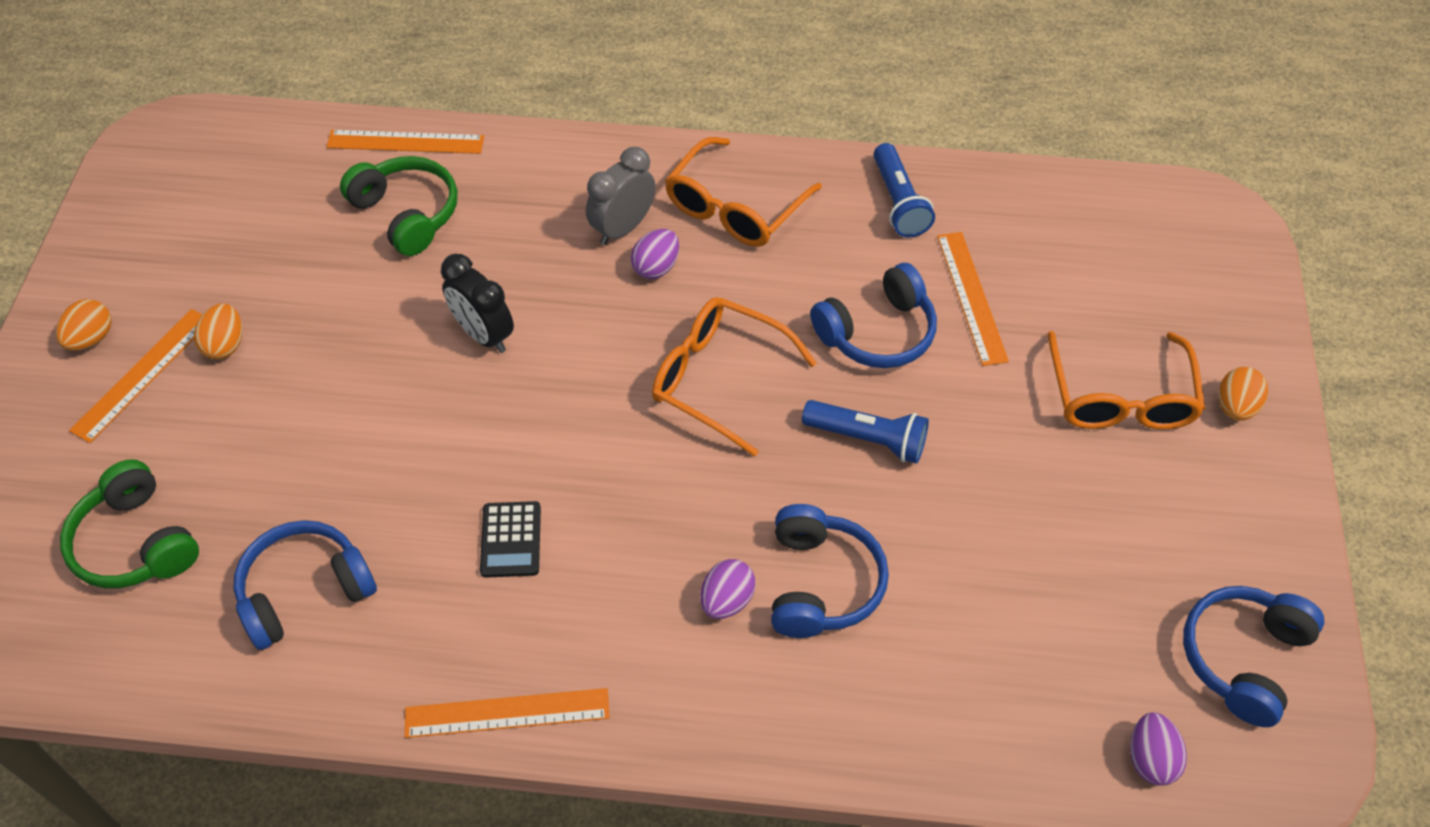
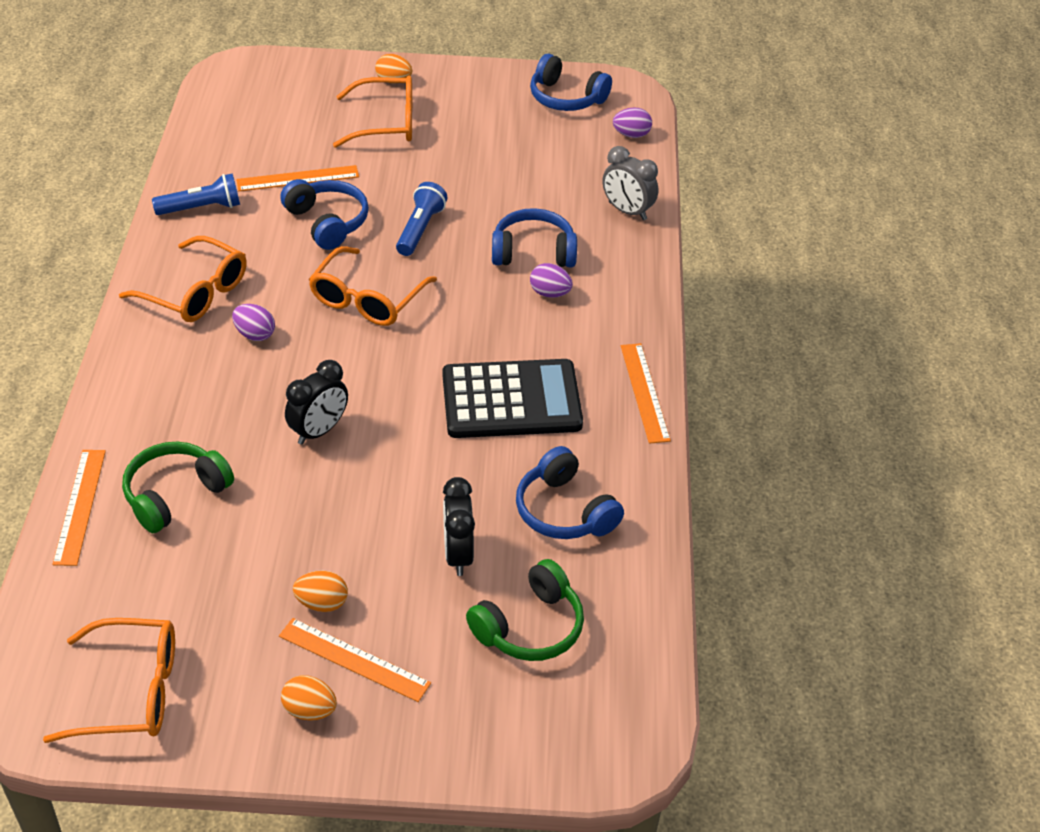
camera: 95 degrees left, 10 degrees down
black calculator [480,501,541,578] -> black calculator [443,359,583,438], size x2.21
grey clock [586,147,656,245] -> grey clock moved to [603,146,658,220]
none -> orange glasses [43,618,175,743]
none -> black clock [443,477,475,576]

